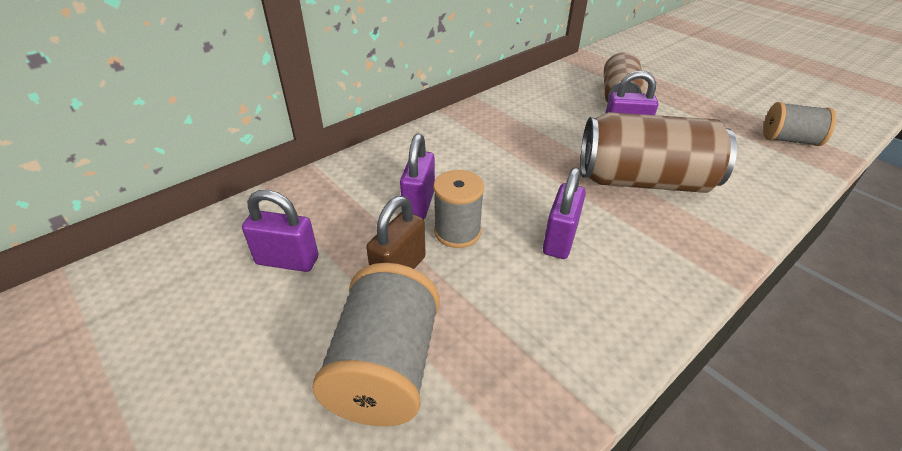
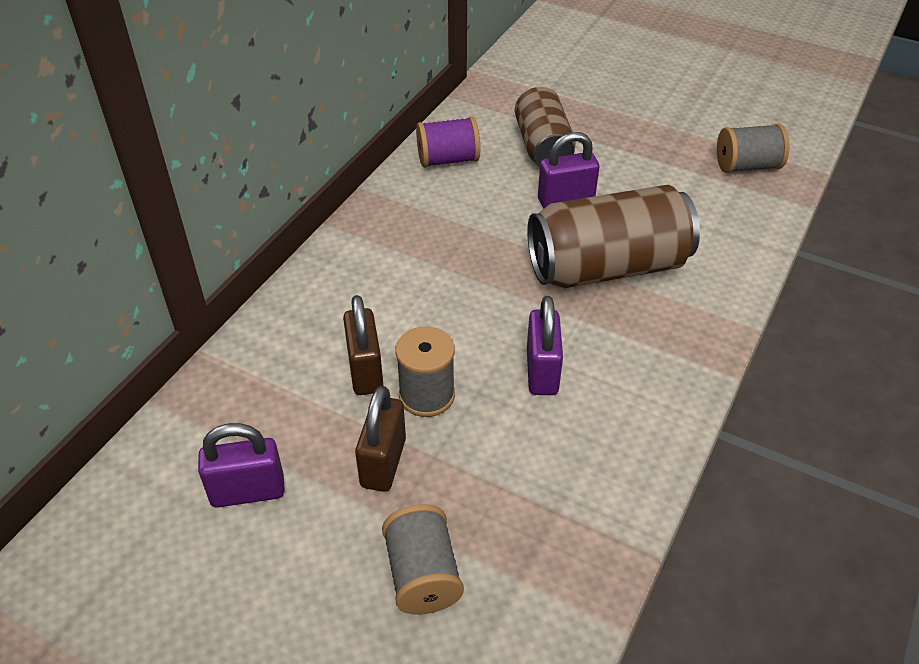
camera: 20 degrees left, 5 degrees up
grey spool [312,263,440,426] -> grey spool [382,504,464,615], size x0.66
purple padlock [400,134,435,219] -> brown padlock [343,295,383,395]
none -> purple spool [416,116,480,168]

